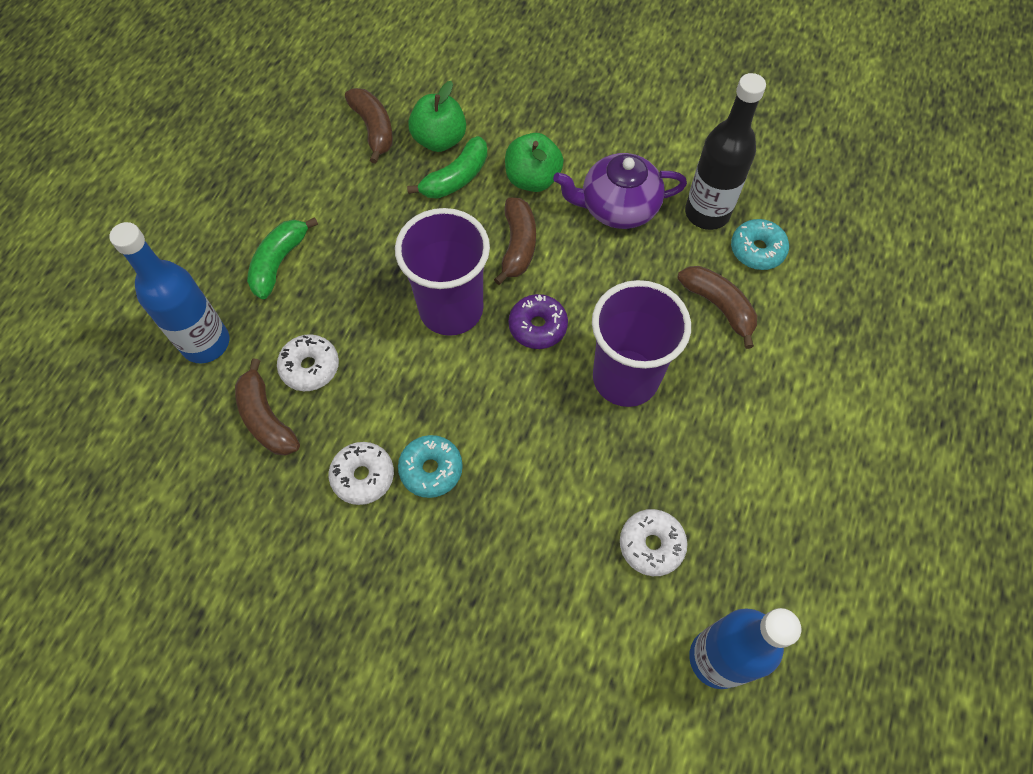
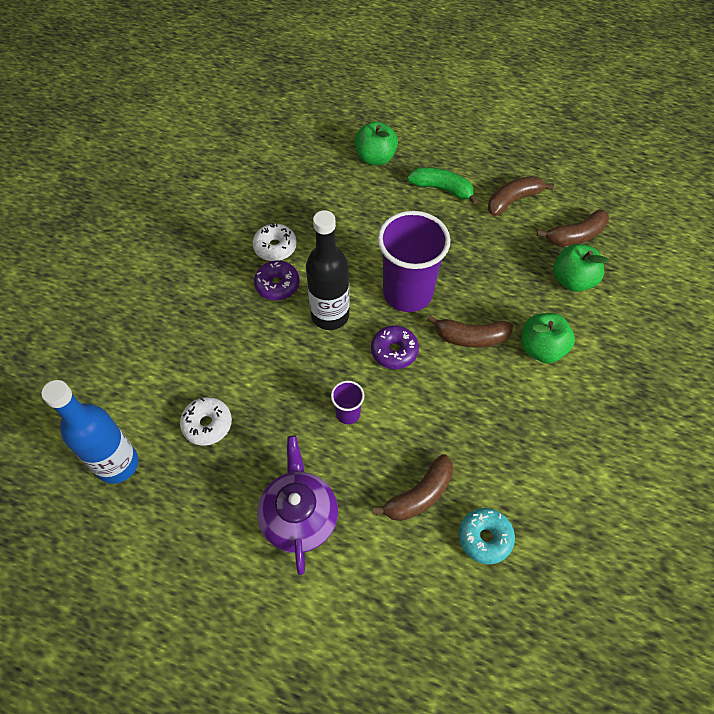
camera: 90 degrees right, 5 degrees down
blue bottle [109,222,229,363] -> green apple [355,121,398,165]
brown banana [235,359,300,455] -> brown banana moved to [488,176,554,216]
white donut [277,334,339,391] -> none
turquoise donut [398,435,463,498] -> purple donut [254,261,300,300]
green banana [407,136,487,199] -> none
purple teapot [553,153,687,229] -> purple teapot moved to [257,435,338,575]
purple cup [592,280,691,407] -> purple cup [331,381,365,424], size x0.44
black bottle [685,73,766,230] -> black bottle moved to [306,210,350,330]

